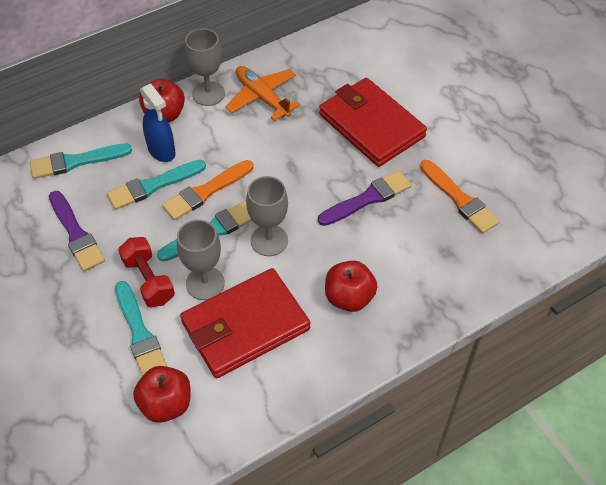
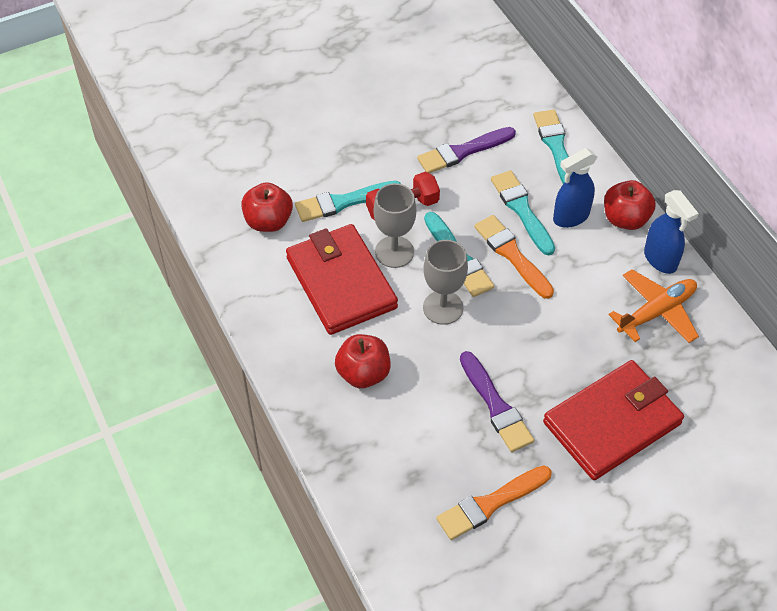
camera: 95 degrees right, 0 degrees up
grey goblet [185,28,225,106] -> blue spray bottle [644,190,699,274]

